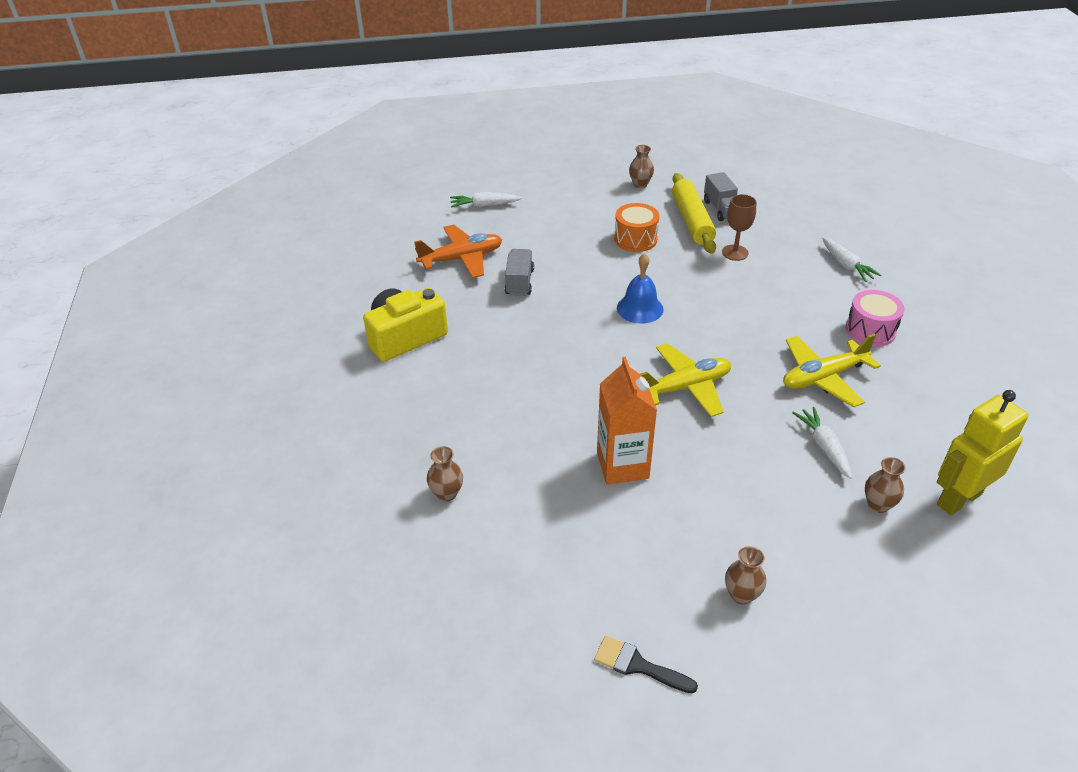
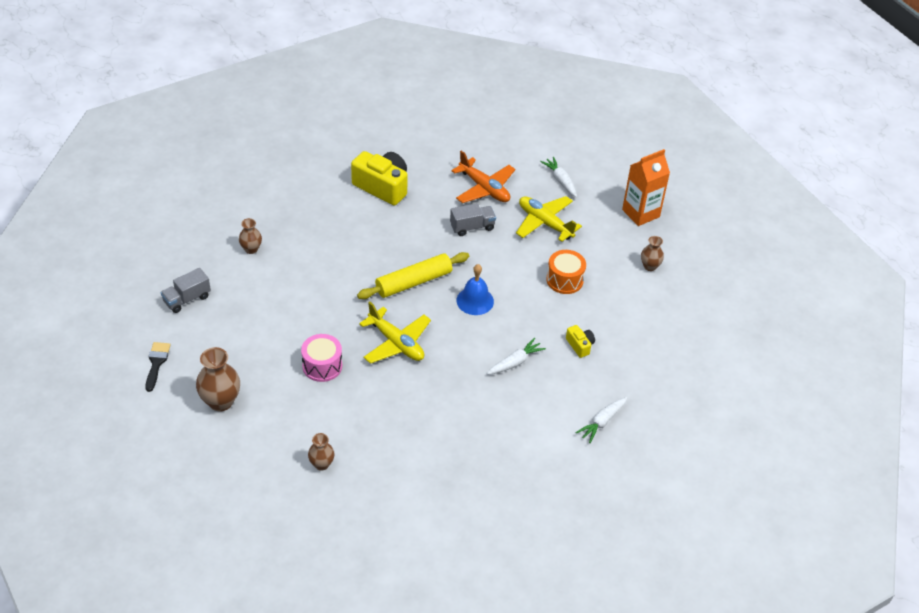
camera: 65 degrees right, 5 degrees up
orange carton [597,357,657,485] -> orange carton moved to [622,149,670,226]
yellow rolling pin [672,173,716,253] -> yellow rolling pin moved to [357,252,469,299]
grey truck [704,172,738,221] -> grey truck moved to [161,268,211,313]
brown goblet [722,194,756,261] -> yellow camera [566,325,595,358]
brown vase [725,546,766,605] -> brown vase [196,347,240,412], size x1.70
yellow plane [783,333,881,408] -> yellow plane moved to [516,196,582,242]
white carrot [792,407,852,479] -> white carrot moved to [487,338,546,375]
pink drum [846,290,905,347] -> pink drum moved to [301,334,342,382]
yellow robot [937,390,1029,515] -> none

